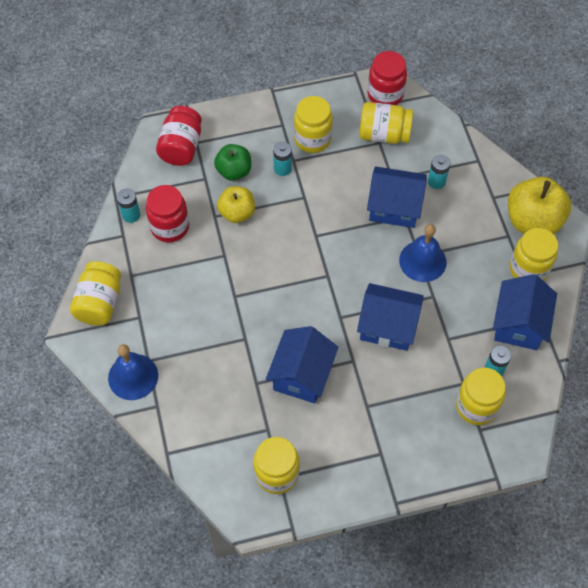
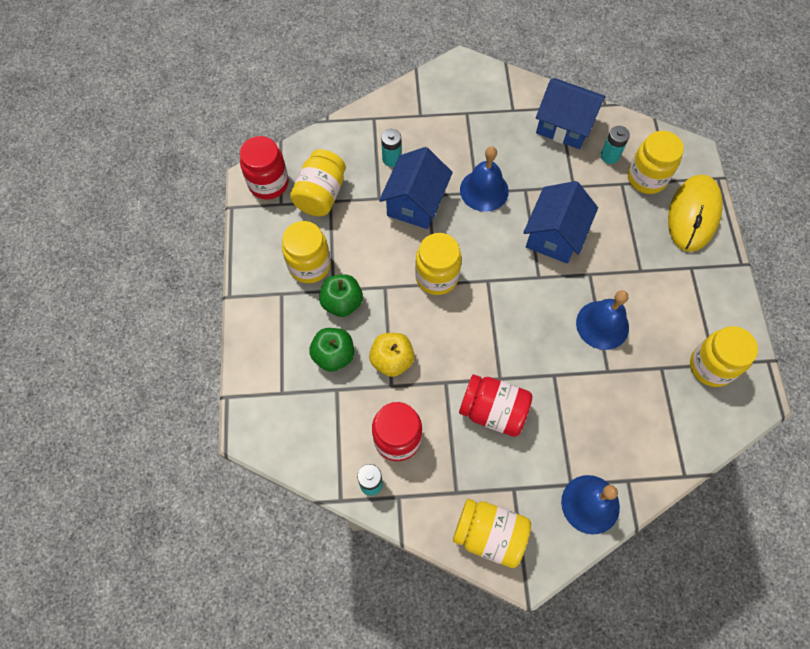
camera: 80 degrees left, 5 degrees up
red jar [156,106,202,166] -> red jar moved to [459,374,532,437]
blue house [266,326,338,403] -> blue bell [576,290,629,350]
turquoise battery [273,142,292,176] -> green apple [319,274,363,317]
yellow apple [508,177,571,234] -> none
yellow jar [510,228,558,281] -> yellow jar moved to [415,233,462,295]
none -> yellow mouse [668,175,723,252]

